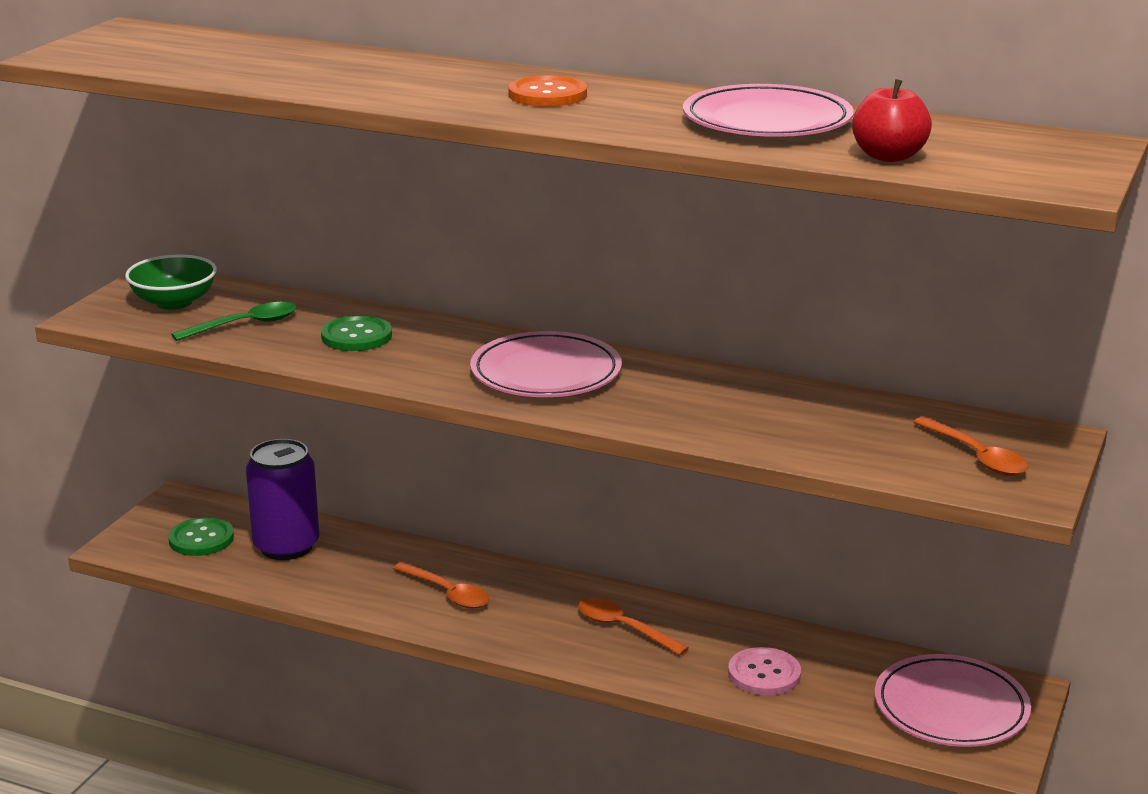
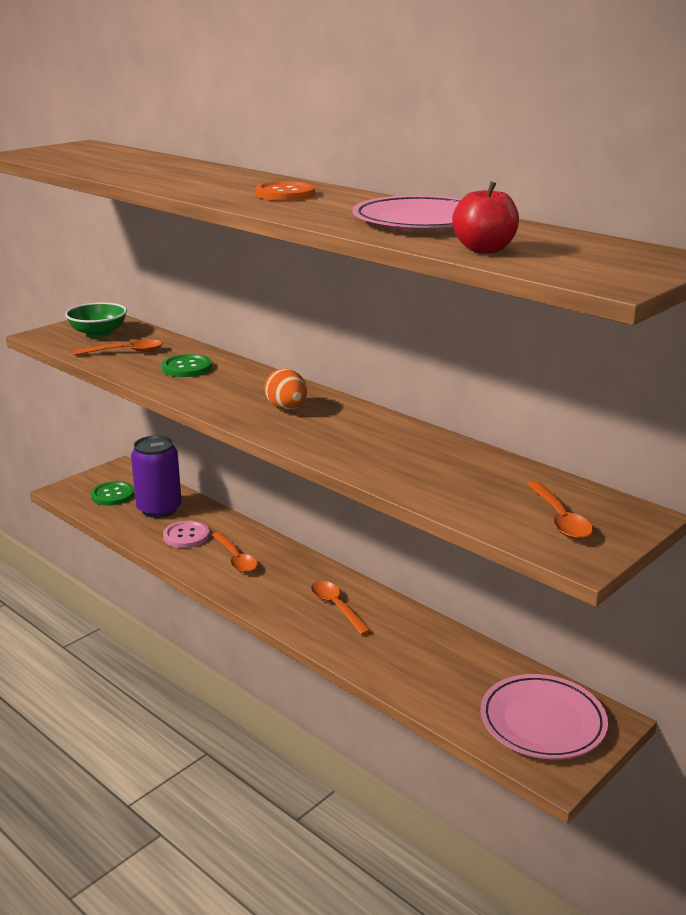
camera: 20 degrees right, 0 degrees up
green spoon [171,302,296,341] -> orange spoon [73,340,163,355]
pink plate [470,331,622,397] -> orange egg [264,369,307,410]
pink button [728,647,801,696] -> pink button moved to [163,521,210,548]

